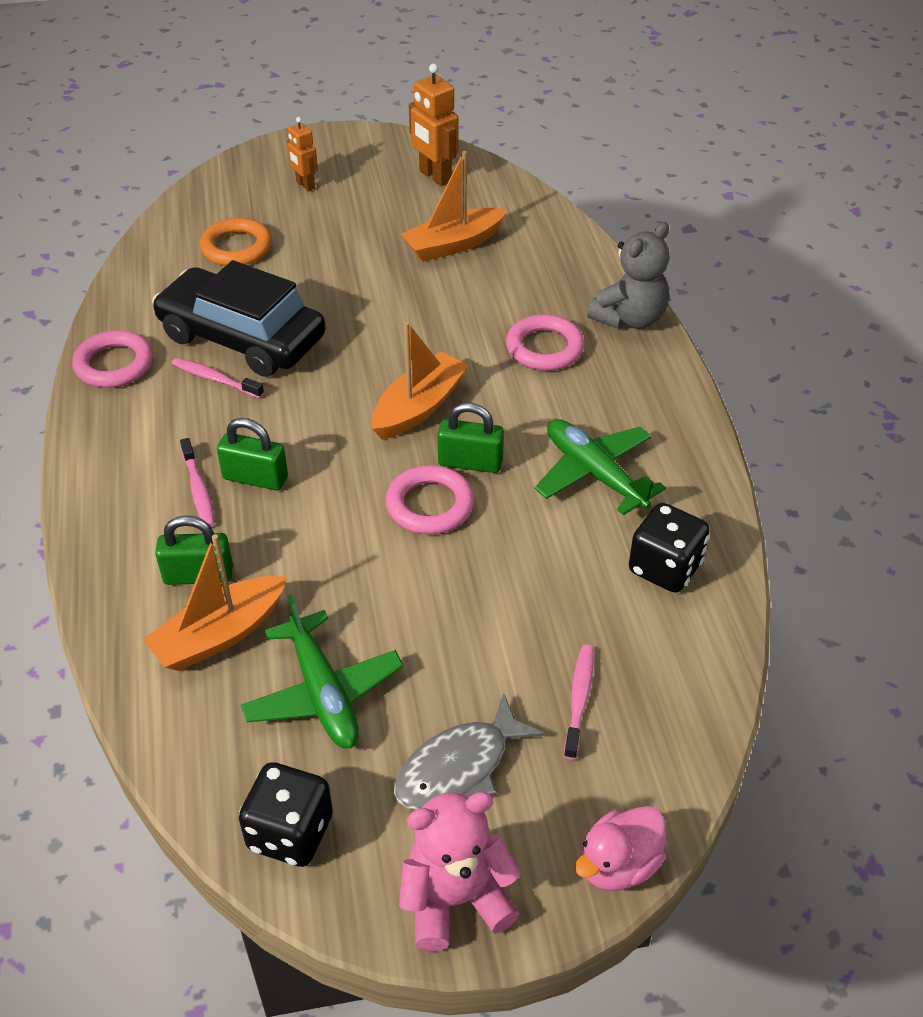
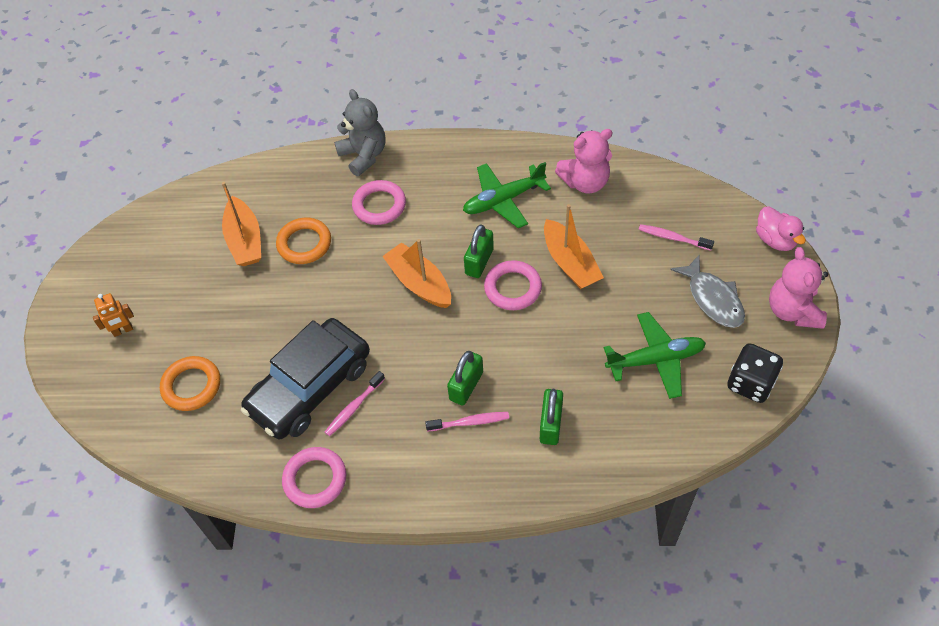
camera: 75 degrees left, 10 degrees up
orange boat [143,534,287,671] -> orange boat moved to [544,204,604,289]
orange robot [409,64,459,186] -> none
black dice [629,503,710,593] -> pink teddy bear [555,129,612,193]
none -> orange ring [276,218,331,264]

